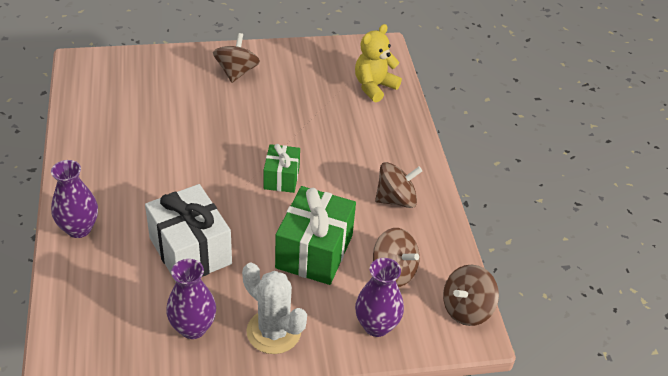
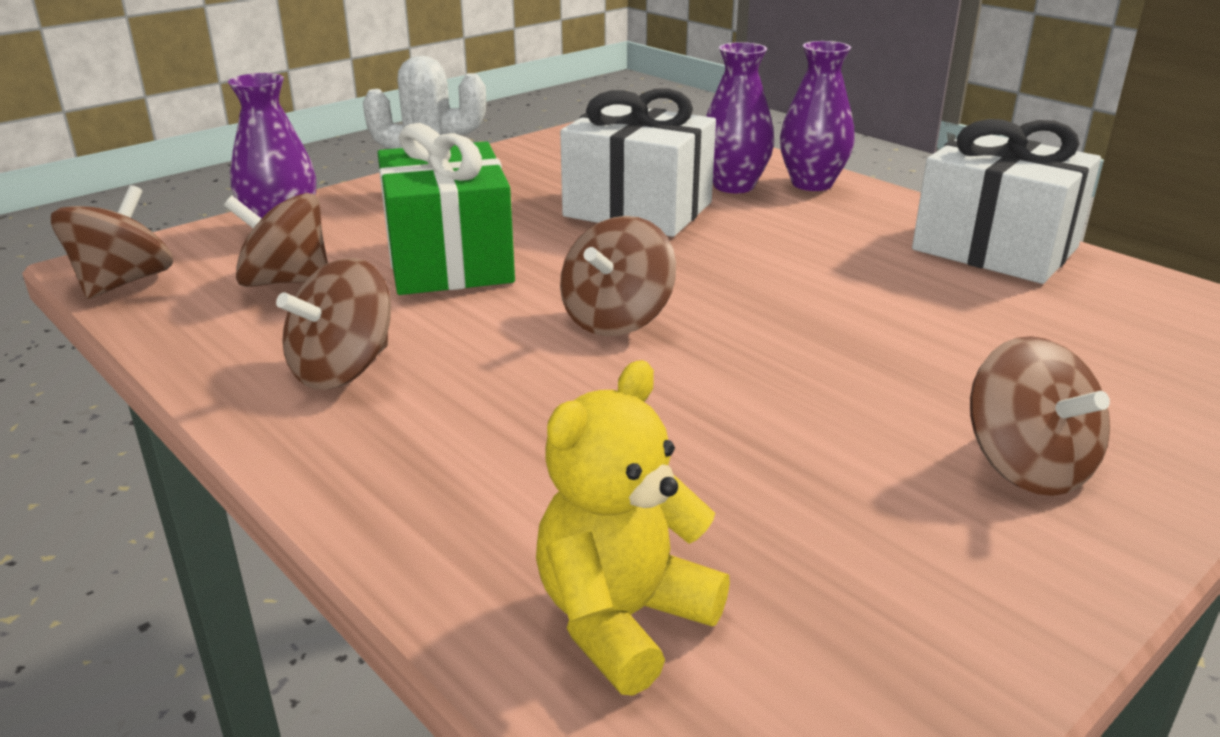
camera: 150 degrees right, 15 degrees down
purple vase [166,259,216,339] -> purple vase moved to [706,42,774,193]
green gift [264,144,300,193] -> brown spinning top [560,216,676,336]
yellow teddy bear [355,24,402,102] -> yellow teddy bear turned 150 degrees counterclockwise [536,360,730,696]
none -> white gift [912,119,1101,284]

